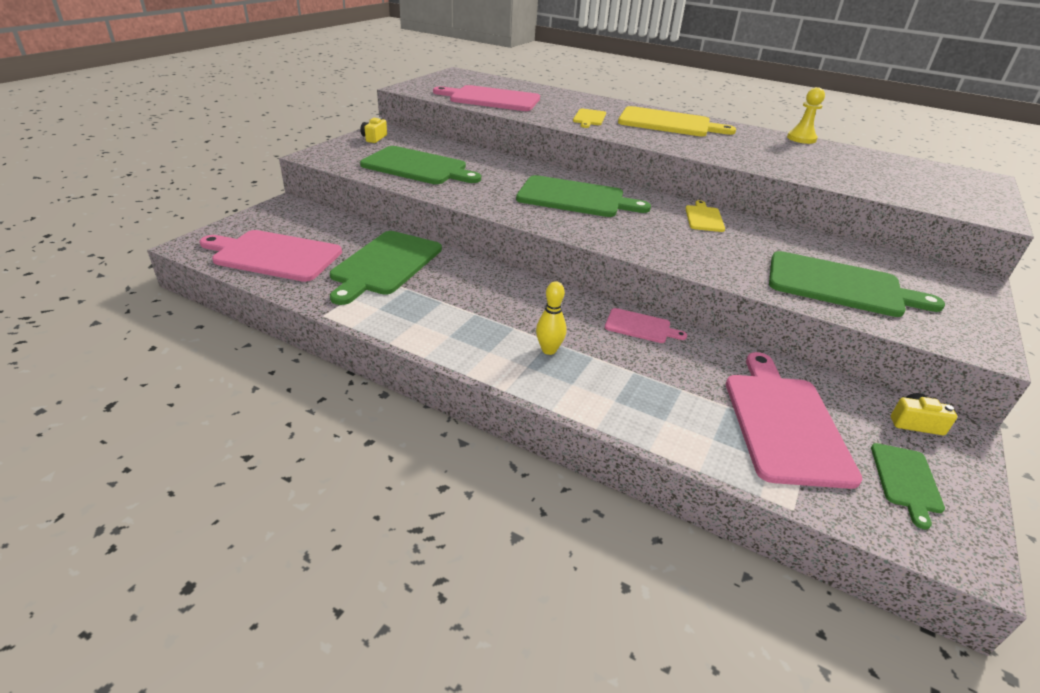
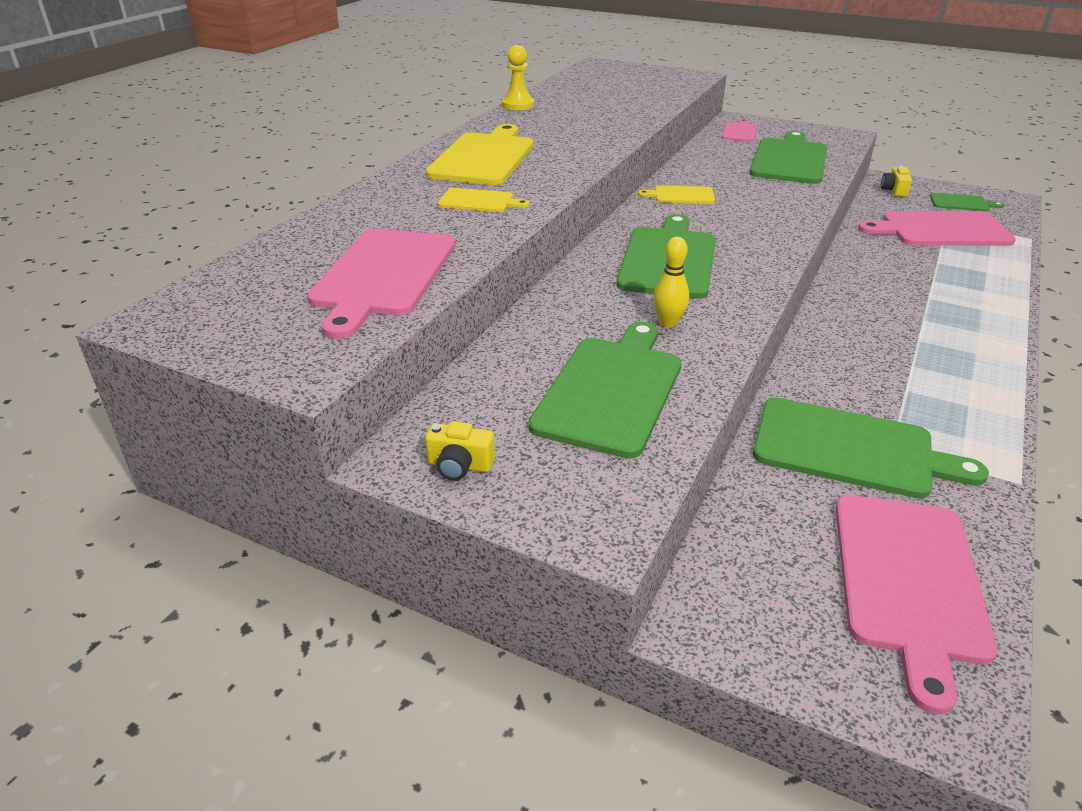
camera: 90 degrees left, 0 degrees up
yellow bowling pin [536,281,566,355] -> yellow bowling pin moved to [653,237,689,327]
pink cutting board [605,308,687,343] -> pink cutting board moved to [722,119,758,142]

